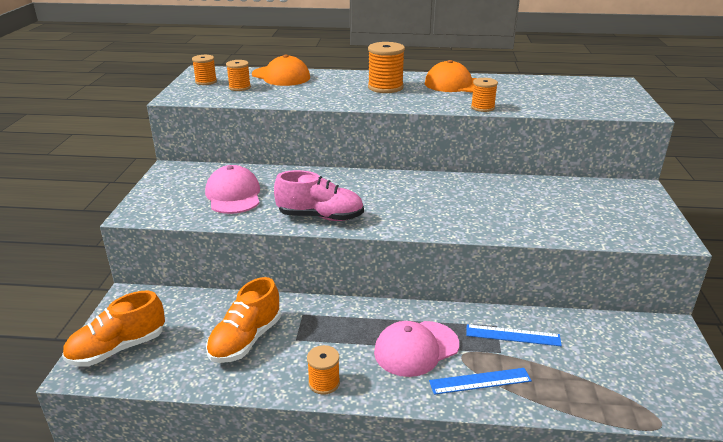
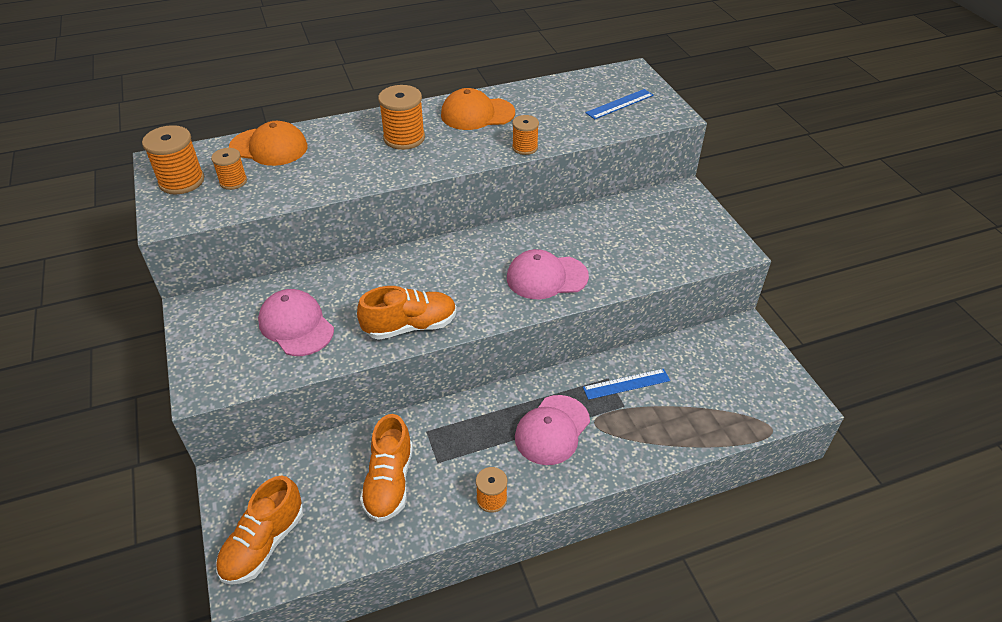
camera: 25 degrees left, 15 degrees up
orange spool [192,55,217,85] -> orange spool [142,125,204,194], size x1.63
pink shoe [274,170,364,221] -> orange shoe [357,286,457,340]
blue ruler [429,368,532,395] -> blue ruler moved to [585,89,654,119]
none -> pink cap [507,249,589,299]

